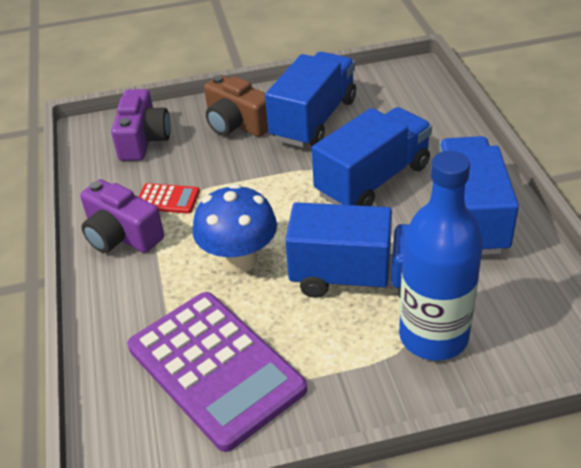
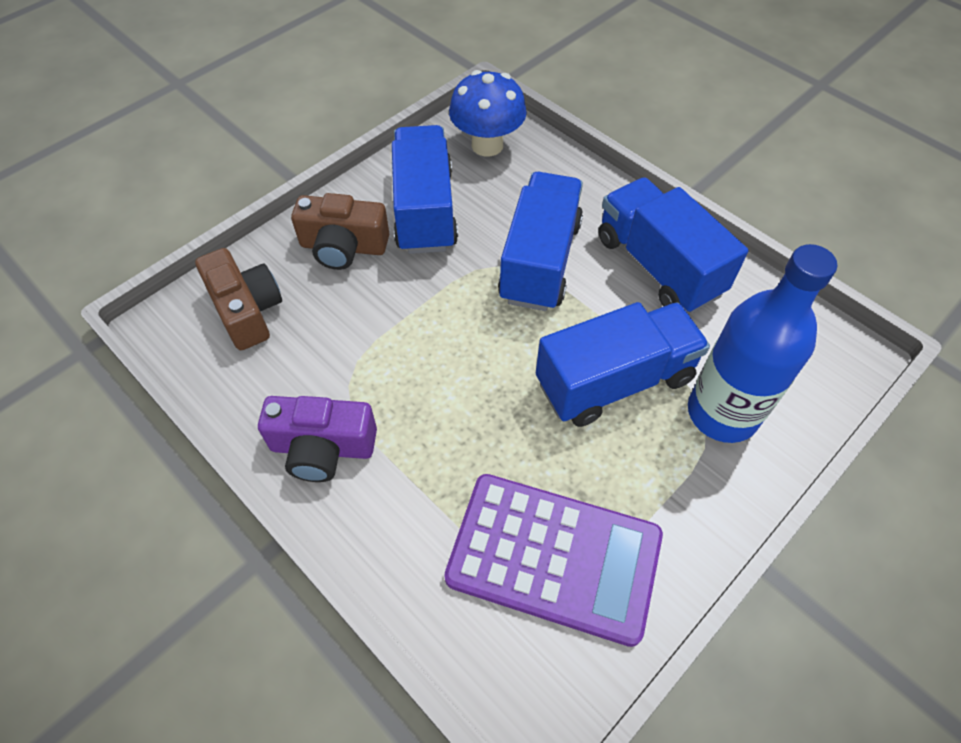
camera: 35 degrees left, 15 degrees up
purple camera [111,89,171,161] -> brown camera [195,248,282,350]
red calculator [139,183,200,214] -> none
blue mushroom [193,184,277,273] -> blue mushroom moved to [449,70,527,157]

